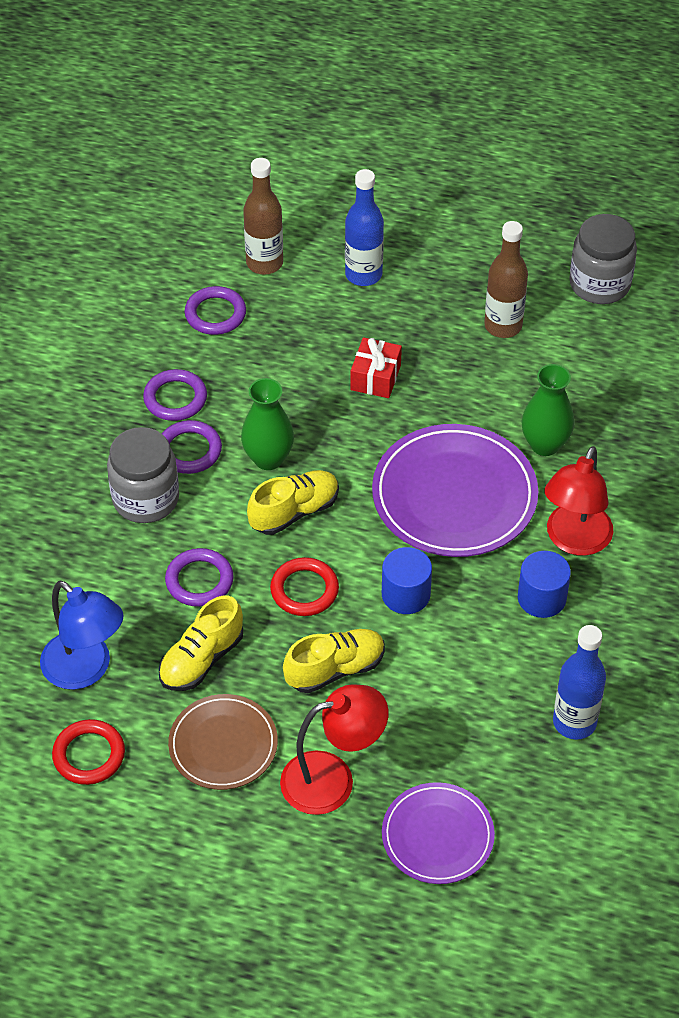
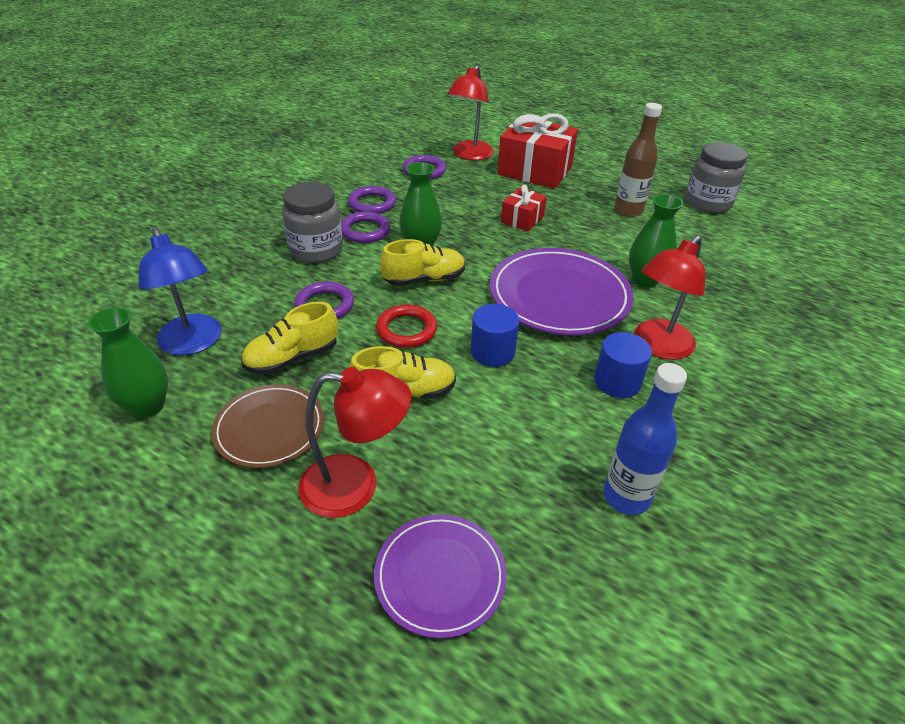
camera: 15 degrees right, 10 degrees down
red ring [52,719,125,785] -> green vase [88,307,168,418]
brown bottle [243,158,283,275] -> red lamp [447,65,494,160]
blue bottle [345,169,384,286] -> red gift [497,113,578,189]

